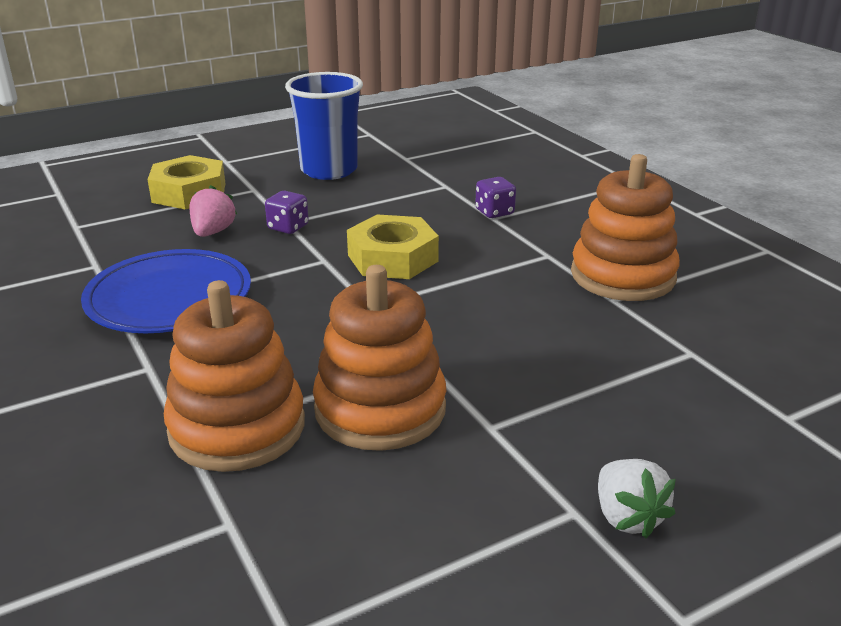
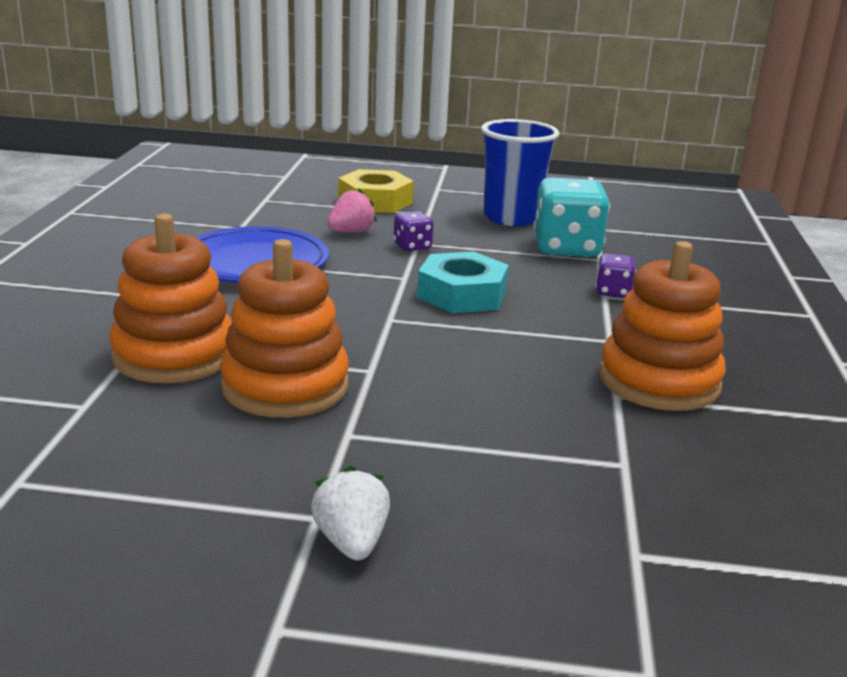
camera: 35 degrees right, 5 degrees down
yellow nut [347,214,439,279] -> turquoise nut [417,252,509,313]
white strawberry [598,459,676,538] -> white strawberry turned 150 degrees clockwise [311,466,390,560]
none -> turquoise dice [533,177,610,257]

